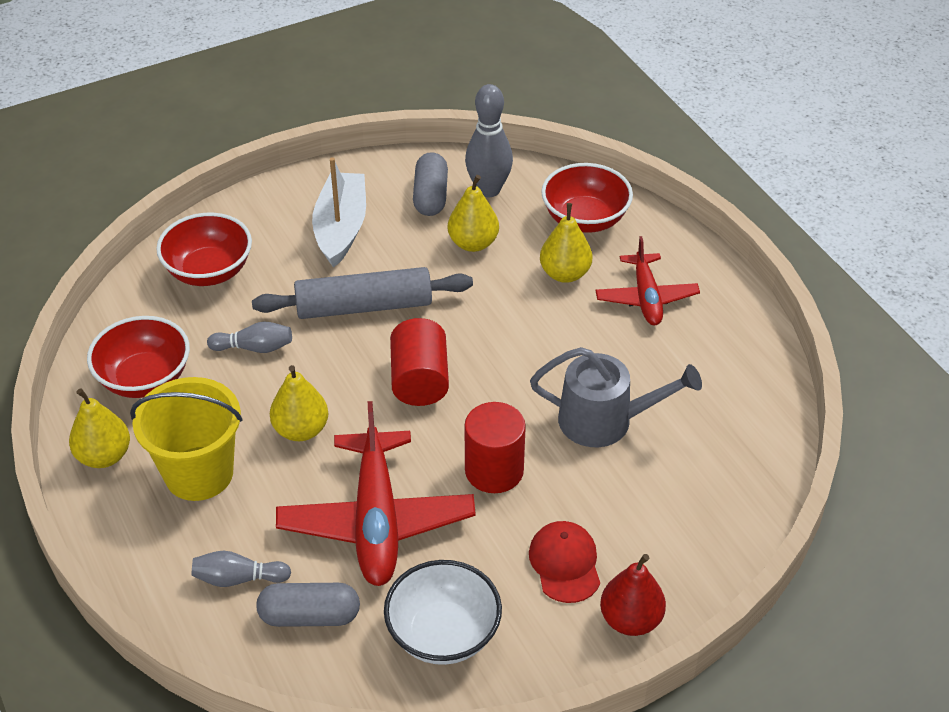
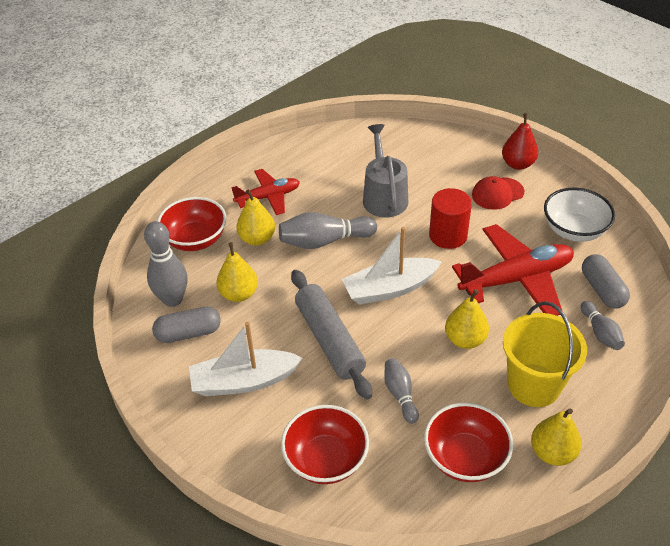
camera: 105 degrees left, 0 degrees up
red cylinder [390,318,449,406] -> white boat [342,227,442,305]
none -> grey bowling pin [279,212,377,249]

